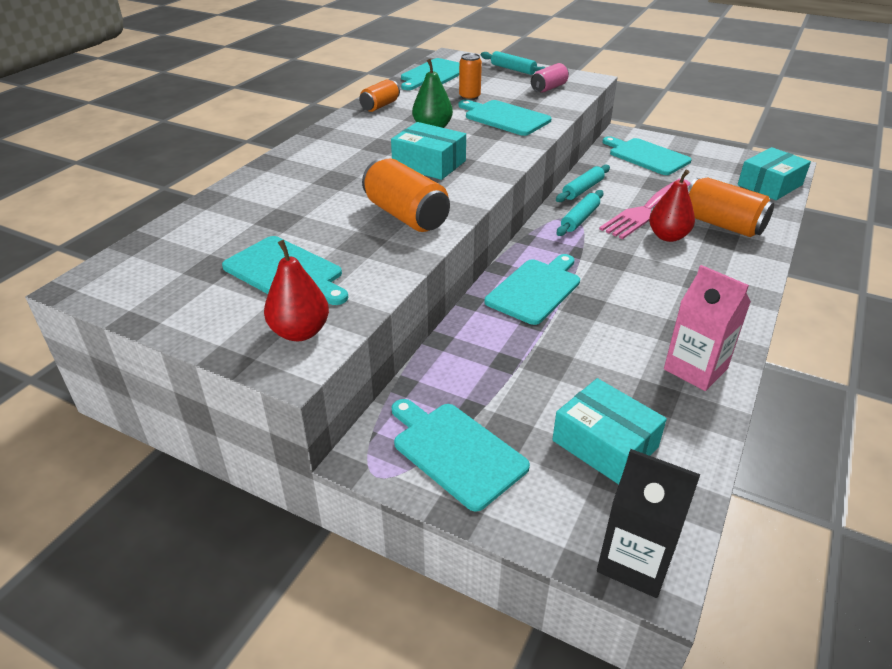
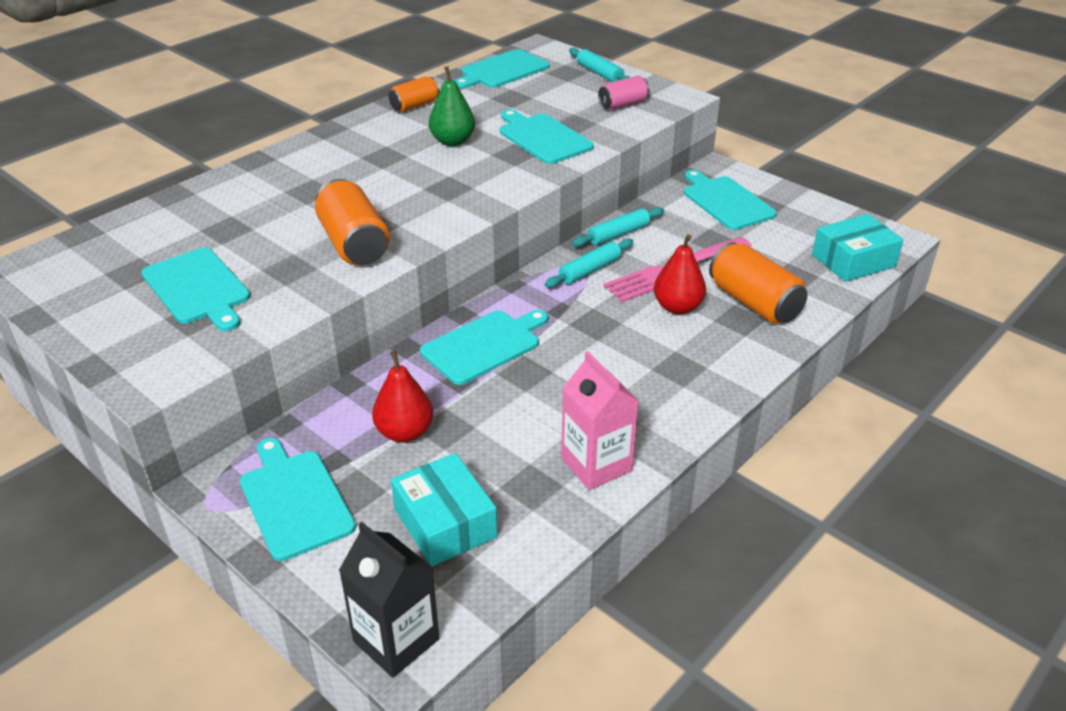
camera: 15 degrees right, 0 degrees up
red pear [264,240,329,341] -> red pear moved to [372,351,433,443]
turquoise box [391,122,466,180] -> none
orange can [459,53,482,100] -> none

